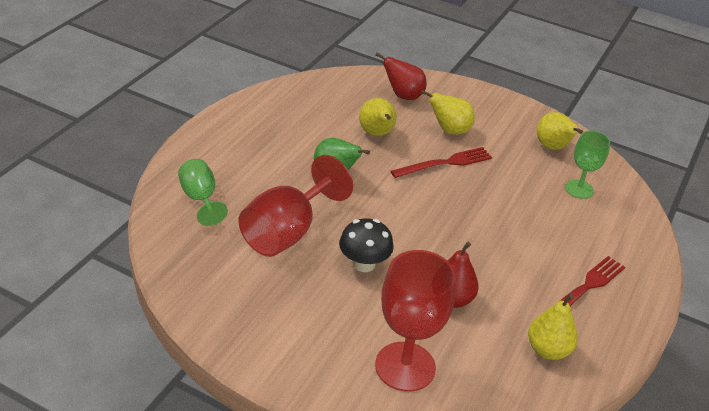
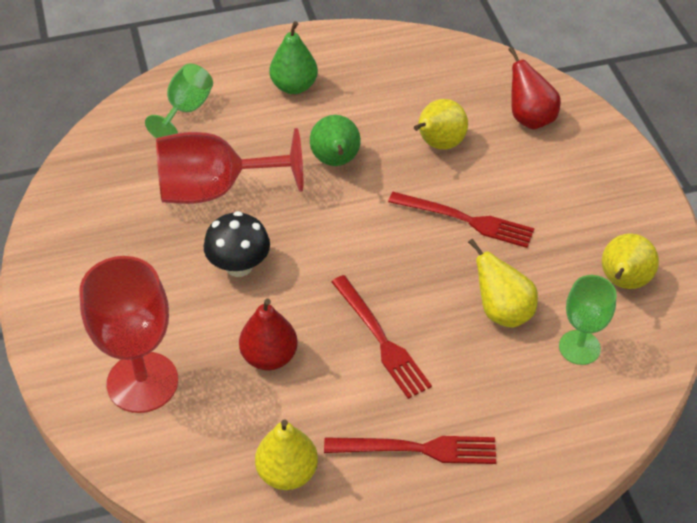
camera: 50 degrees right, 10 degrees up
yellow pear [421,90,475,135] -> yellow pear moved to [468,239,538,328]
none -> green pear [269,21,318,94]
none -> red fork [331,275,432,399]

